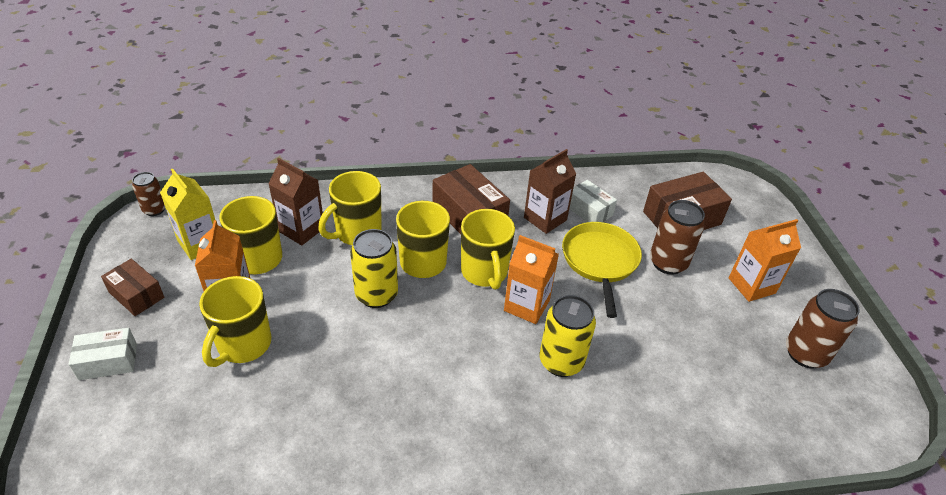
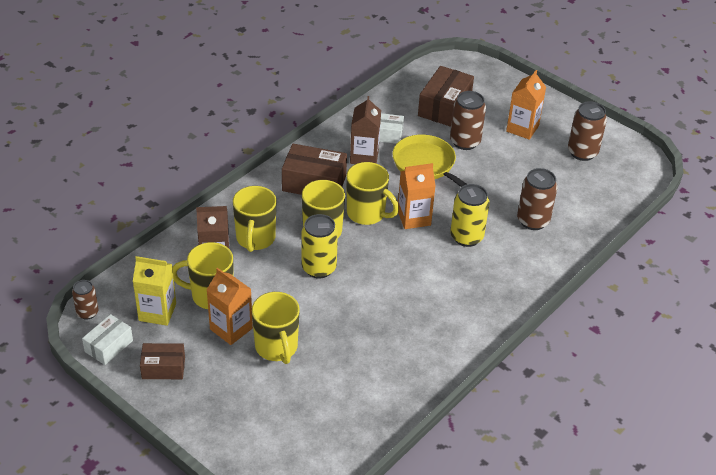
camera: 40 degrees left, 0 degrees up
white box [69,328,137,380] -> white box moved to [82,314,133,365]
none -> brown can [517,168,557,230]

